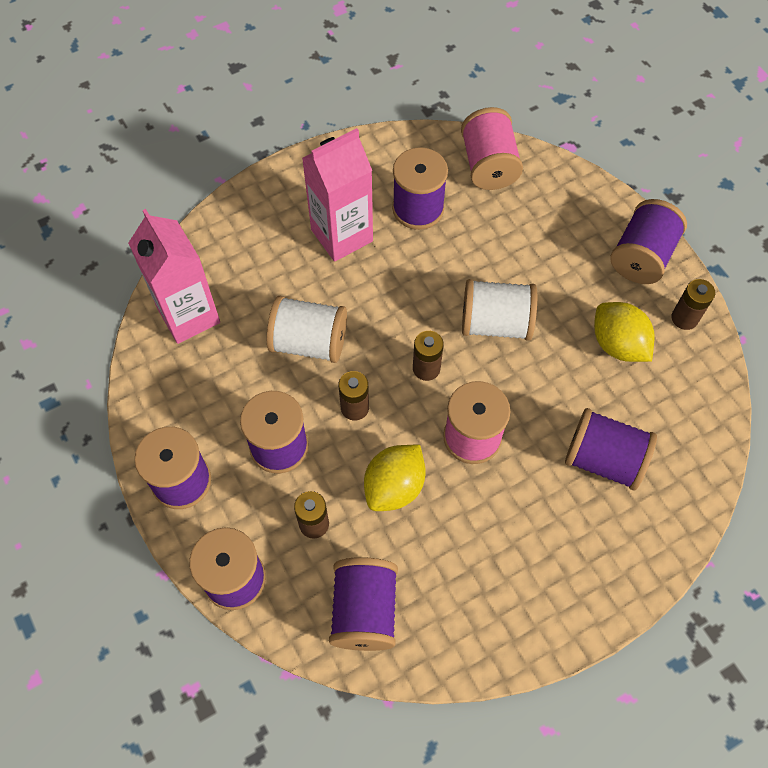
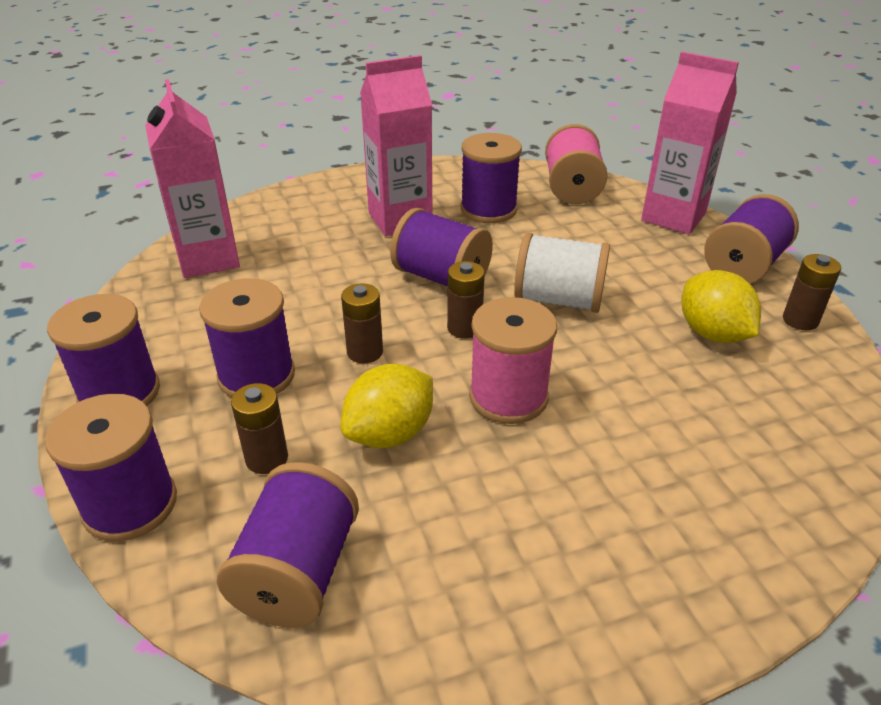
camera: 10 degrees right, 25 degrees down
white spool [267,296,347,363] -> none
purple spool [565,408,657,490] -> purple spool moved to [390,208,493,286]
none -> pink carton [641,52,739,234]

